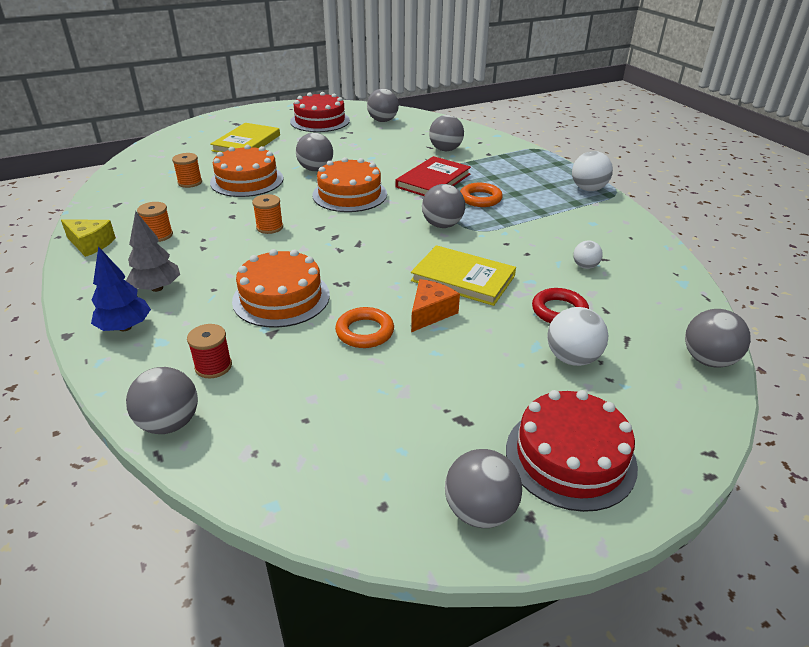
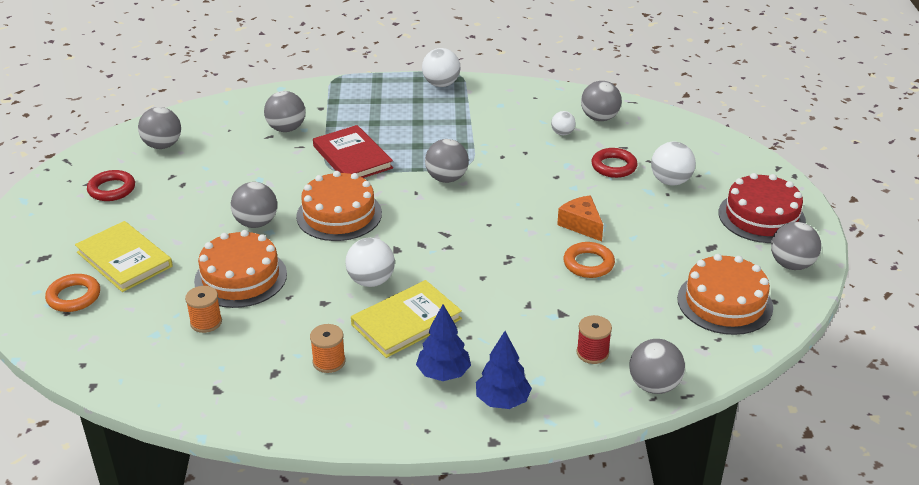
camera: 65 degrees left, 0 degrees up
yellow cheese [61,219,116,257] -> none
grey tree [126,211,180,292] -> blue tree [416,305,471,381]
orange cake [232,249,330,328] -> orange cake moved to [677,254,773,335]
orange spool [252,194,283,234] -> white ball [345,238,395,287]
red cake [290,92,350,132] -> red ring [87,170,135,201]
yellow book [411,245,516,306] -> yellow book moved to [351,280,462,358]
orange ring [460,183,503,207] -> orange ring moved to [45,274,100,312]
grey ball [685,309,751,367] -> grey ball moved to [581,81,622,121]

